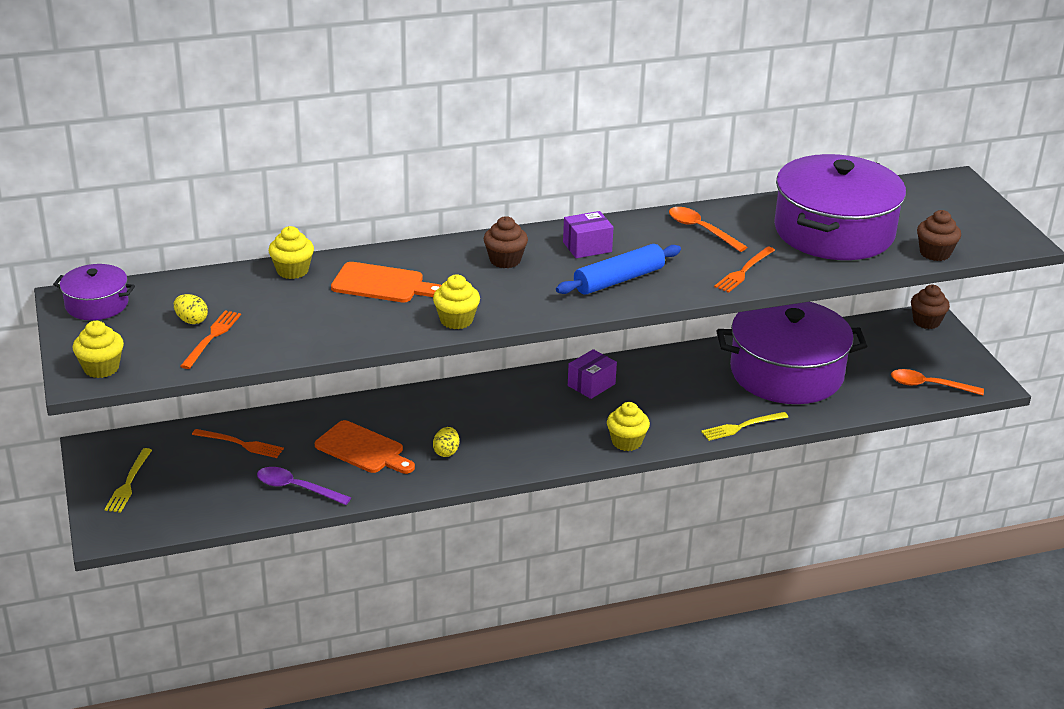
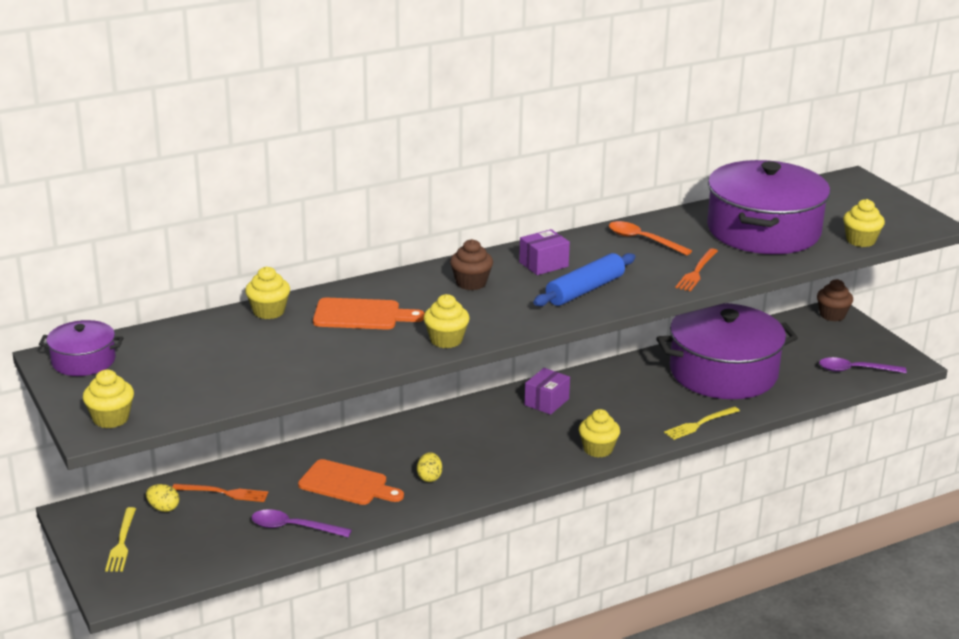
camera: 10 degrees left, 5 degrees down
yellow egg [174,294,208,324] -> yellow egg moved to [146,484,179,512]
orange fork [180,310,241,369] -> none
orange spoon [891,369,984,395] -> purple spoon [819,357,907,373]
brown cupcake [917,210,961,261] -> yellow cupcake [843,199,885,247]

